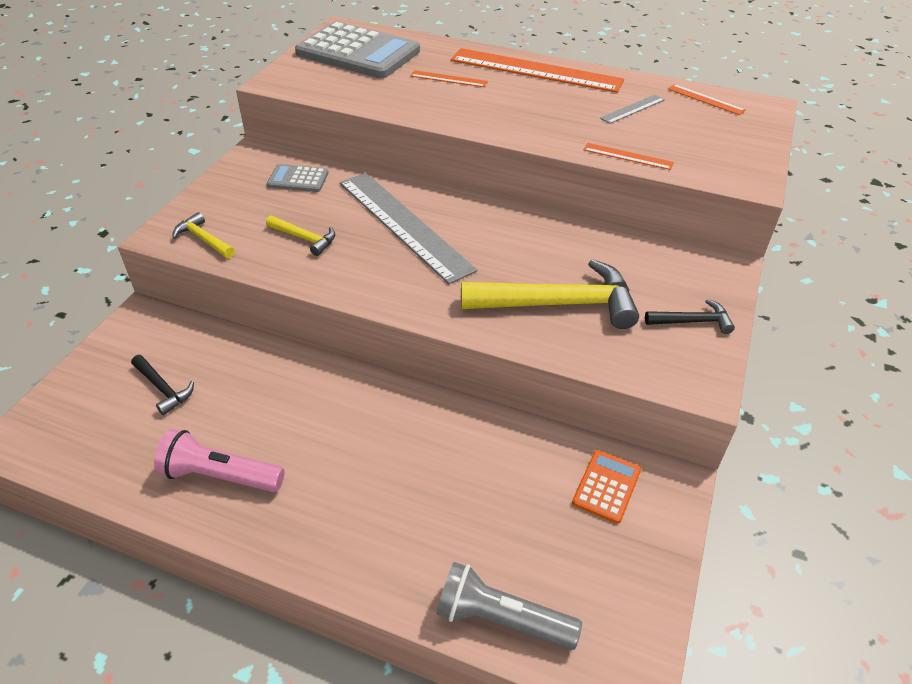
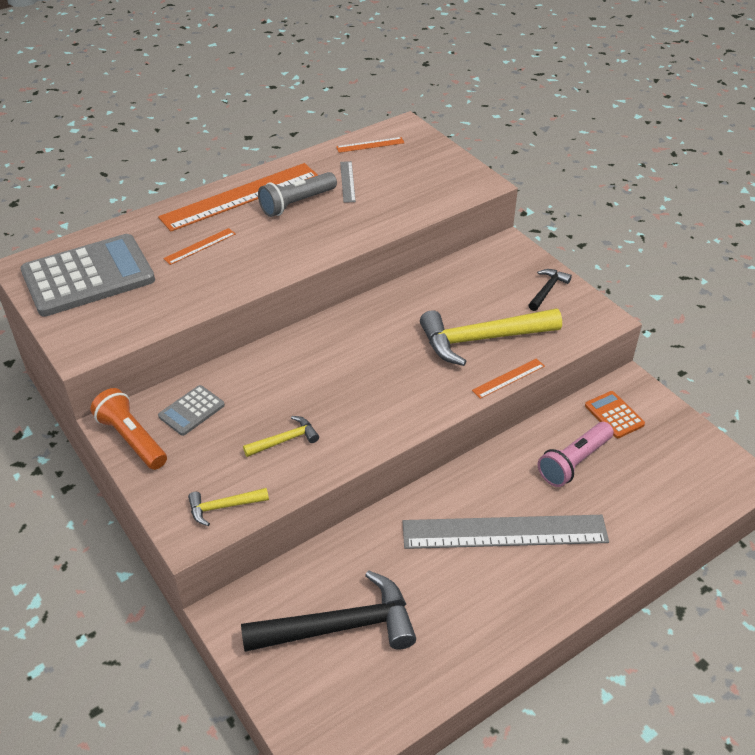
camera: 55 degrees left, 0 degrees up
black hammer [131,355,194,415] -> black hammer [241,570,416,652], size x2.08
pink flashlight [154,429,284,492] -> pink flashlight moved to [538,422,614,487]
grey ruler [340,173,477,284] -> grey ruler moved to [402,515,609,549]
grey flashlight [436,562,582,650] -> grey flashlight moved to [258,172,337,217]
yellow hammer [461,259,639,329] -> yellow hammer turned 135 degrees counterclockwise [420,309,562,366]
orange ruler [584,143,674,170] -> orange ruler moved to [472,358,545,399]
none -> orange flashlight [90,388,167,470]

